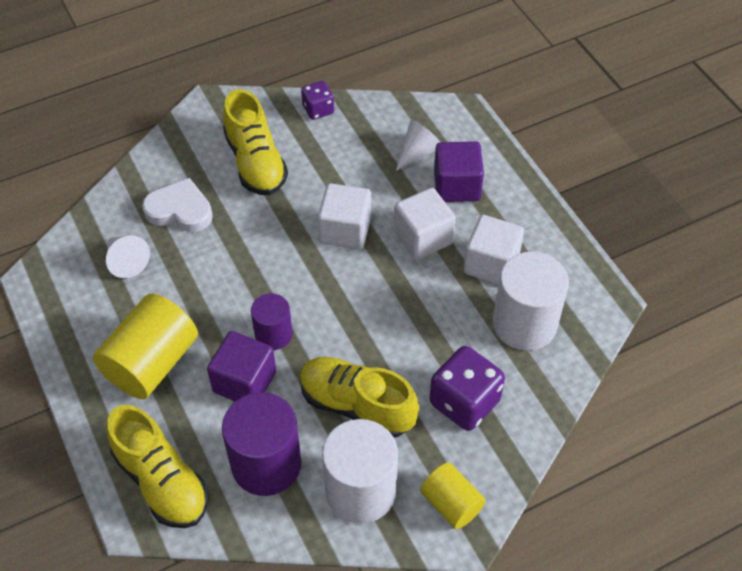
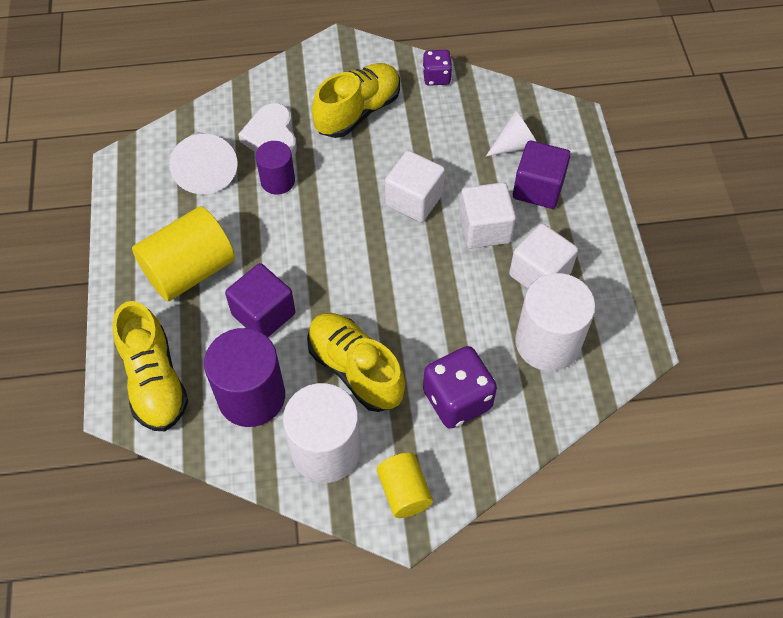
camera: 20 degrees right, 5 degrees up
white cone [106,235,150,278] -> white cone [169,132,237,194], size x1.51
white heart [142,178,213,232] -> white heart turned 135 degrees counterclockwise [238,103,297,157]
yellow shoe [223,89,288,195] -> yellow shoe turned 135 degrees counterclockwise [312,63,400,138]
purple cylinder [251,293,293,350] -> purple cylinder moved to [256,141,295,195]

